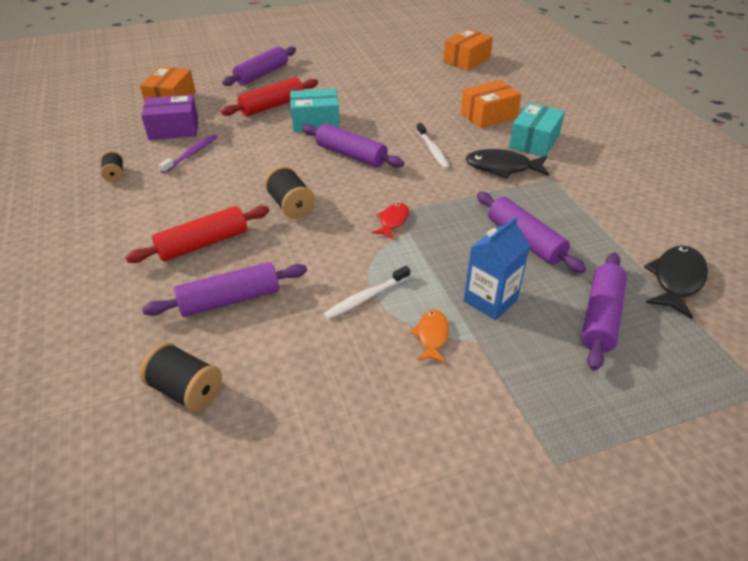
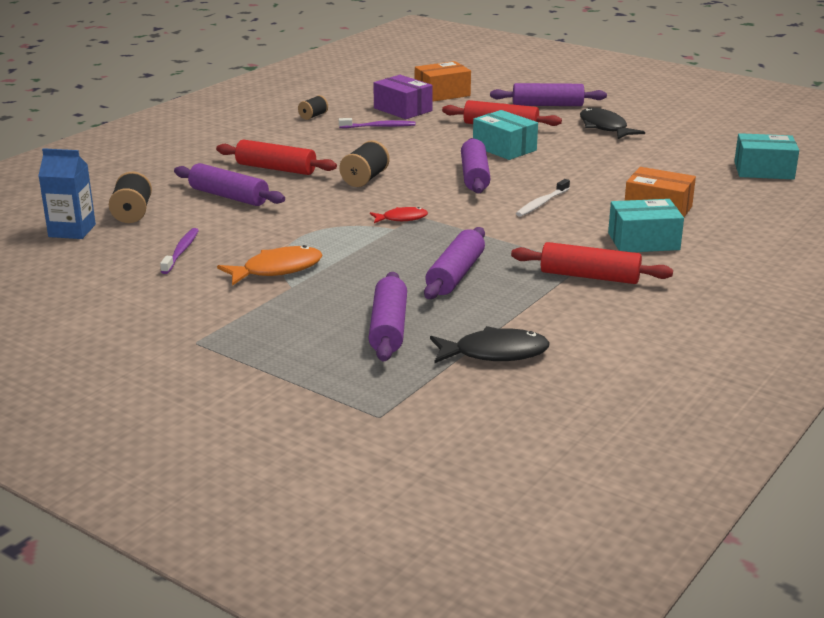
camera: 55 degrees right, 15 degrees down
white toothbrush [324,266,410,319] -> none
orange fish [410,310,449,363] -> orange fish [217,245,323,286], size x1.66
orange box [443,29,493,71] -> turquoise box [734,133,799,180]
blue carton [464,217,530,320] -> blue carton moved to [38,148,96,239]
black fish [465,149,550,179] -> black fish moved to [580,107,645,139]
purple rolling pin [581,253,627,371] -> purple rolling pin turned 75 degrees counterclockwise [369,272,407,362]
none -> purple toothbrush [160,228,199,274]
none -> red rolling pin [511,242,673,284]

